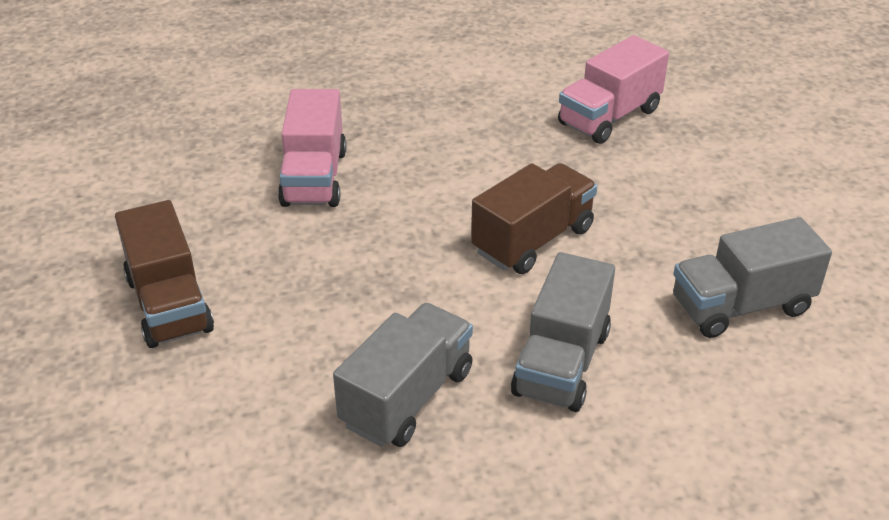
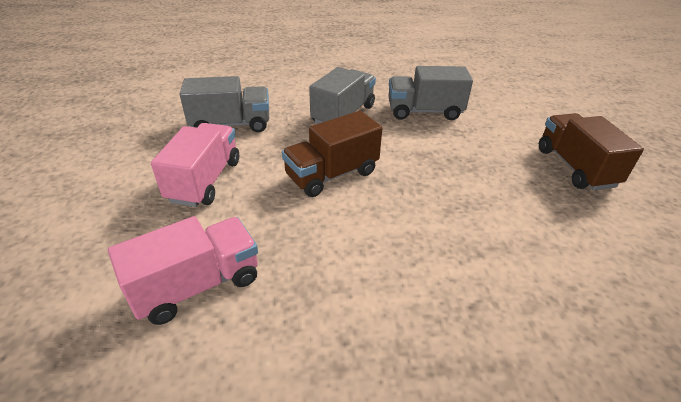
camera: 170 degrees left, 0 degrees up
pink truck [278,89,347,207] -> pink truck moved to [151,123,239,207]
grey truck [333,303,473,447] -> grey truck turned 45 degrees clockwise [388,66,473,120]

